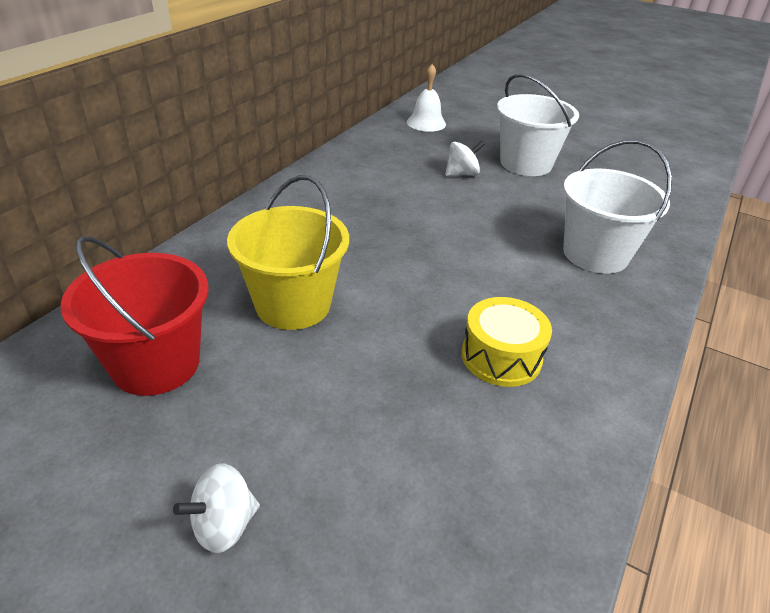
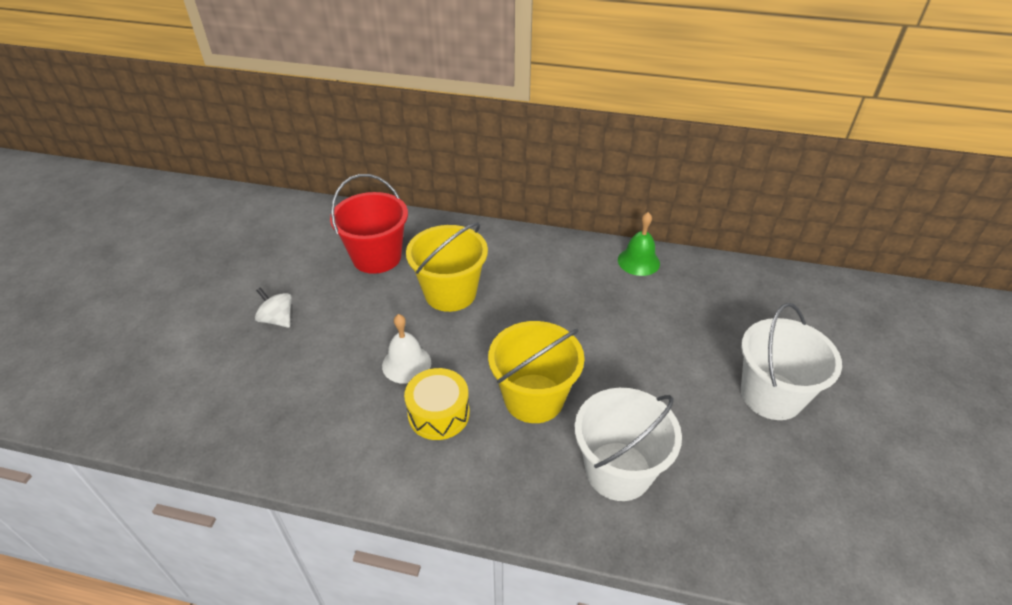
camera: 75 degrees right, 5 degrees up
white bell [407,64,446,132] -> white bell moved to [382,314,431,384]
white spinning top [445,141,485,176] -> none
none -> yellow bucket [488,321,585,423]
none -> green bell [618,212,660,276]

